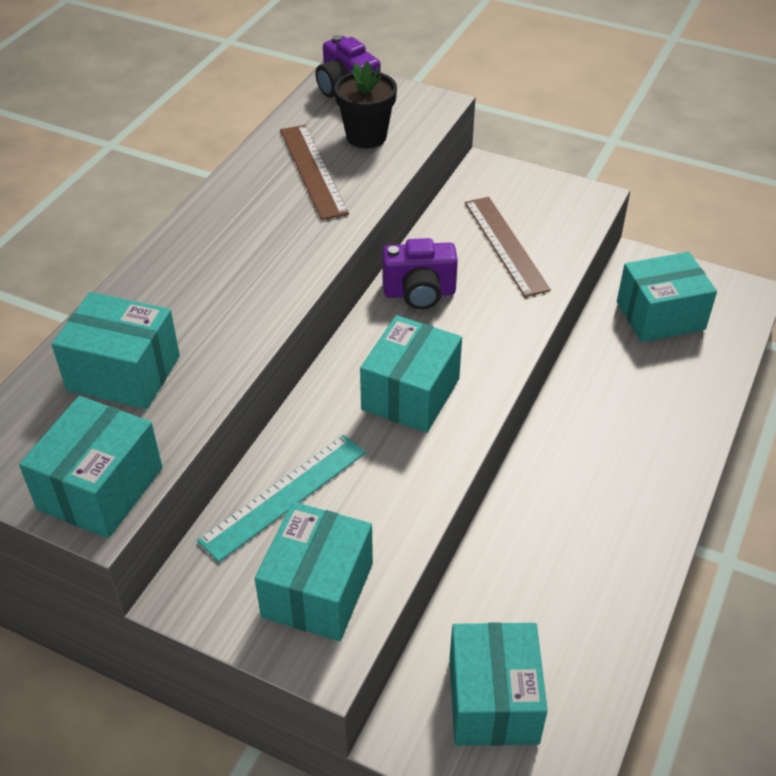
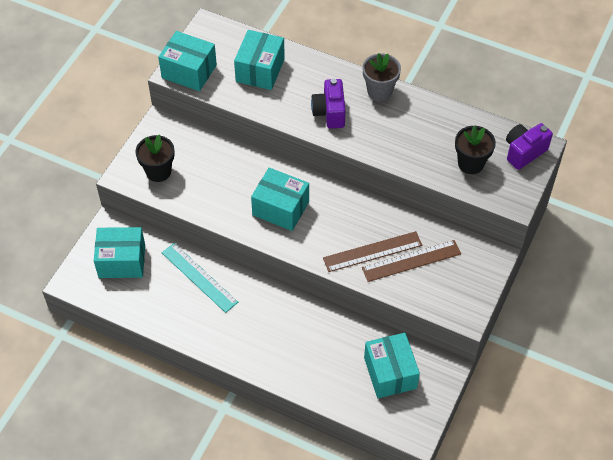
camera: 90 degrees right, 10 degrees up
turquoise ruler [197,435,366,562] -> turquoise ruler moved to [162,243,238,313]
turquoise box [255,502,373,641] -> black flower pot [135,135,175,182]
brown ruler [280,125,349,220] -> brown ruler moved to [323,231,422,272]
purple camera [382,238,458,310] -> purple camera moved to [311,78,346,129]
none -> grey flower pot [362,53,401,101]

